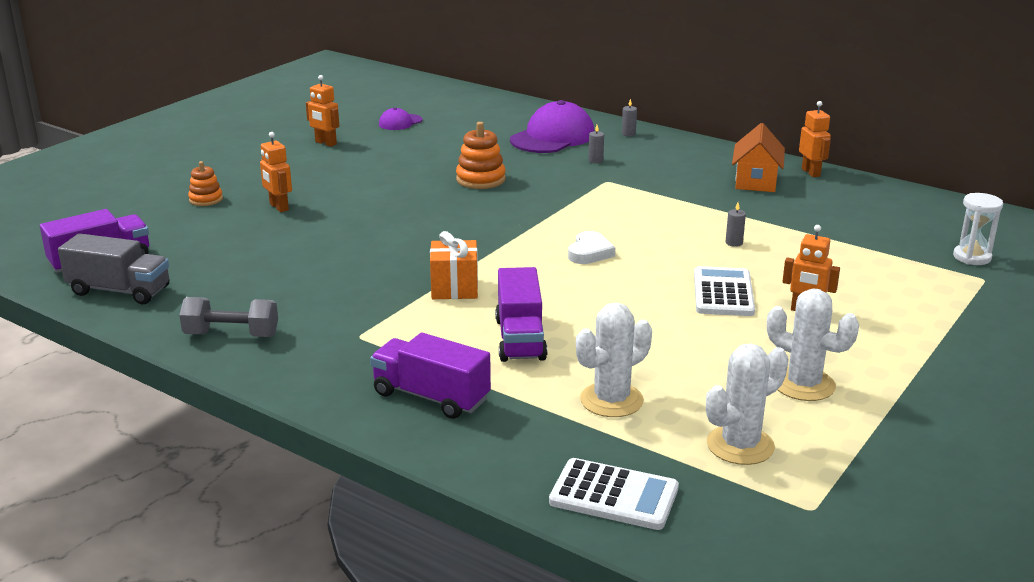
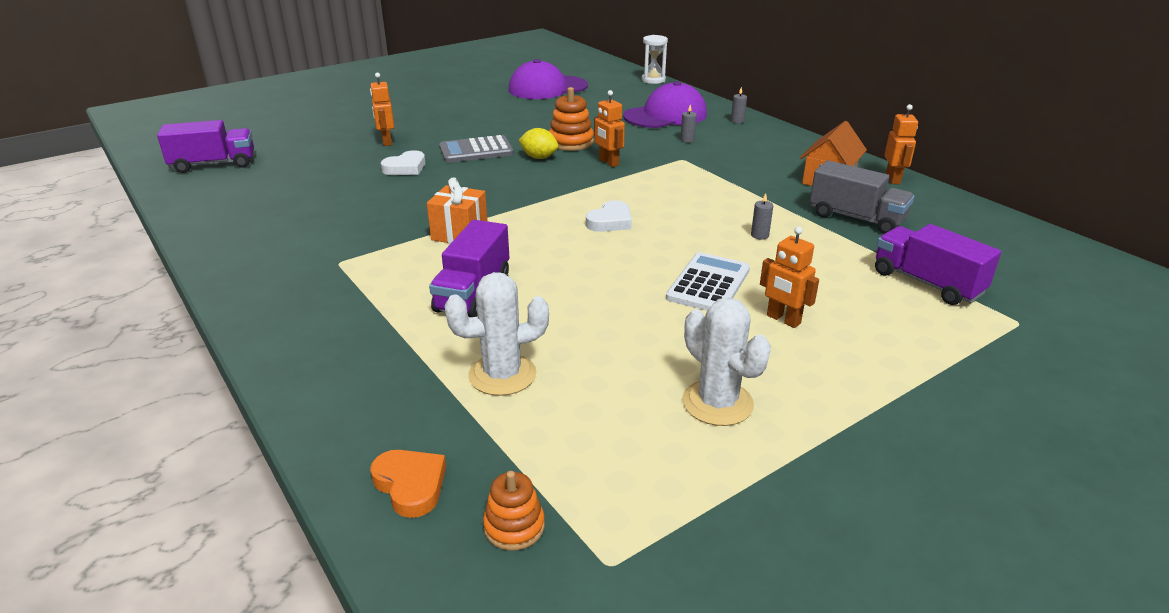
camera: 20 degrees right, 5 degrees up
grey truck [58,233,169,304] -> grey truck moved to [810,160,914,234]
grey dumbbell [179,297,278,337] -> none
orange stacking toy [188,161,223,206] -> orange stacking toy moved to [483,471,545,551]
orange robot [306,75,339,147] -> orange robot moved to [594,90,625,167]
purple truck [370,333,491,419] -> purple truck moved to [875,224,1001,305]
purple cap [379,108,423,130] -> purple cap [508,59,588,99], size x1.99
white calculator [549,458,679,530] -> orange heart [370,450,446,518]
white cactus [706,344,789,465] -> none
white hourglass [953,193,1003,265] -> white hourglass moved to [642,35,668,84]
none -> white heart [381,150,425,175]
none -> grey calculator [439,135,514,163]
none -> yellow lemon [519,128,558,159]

